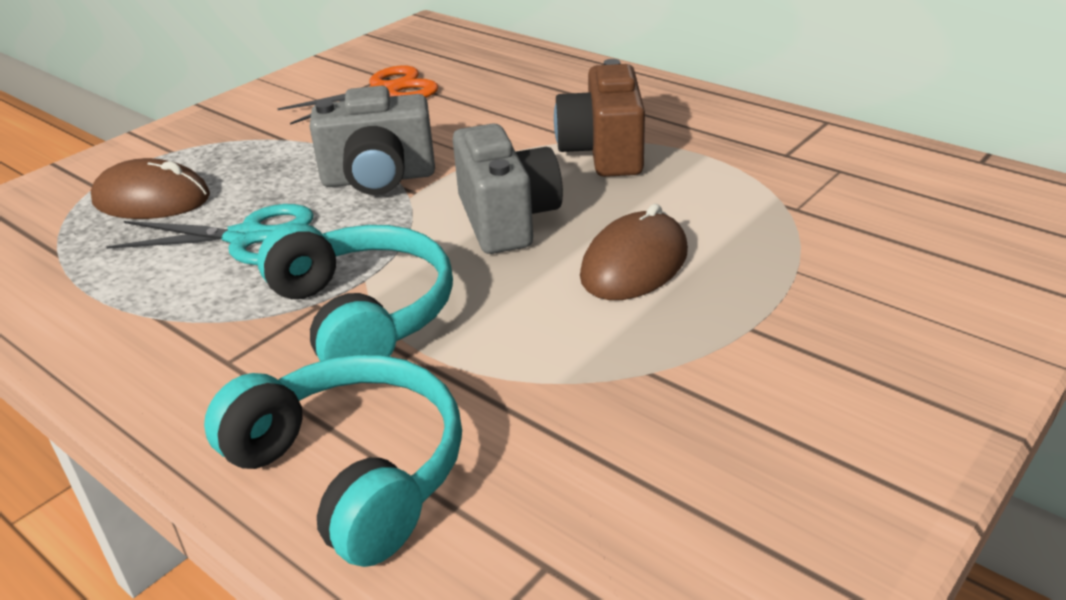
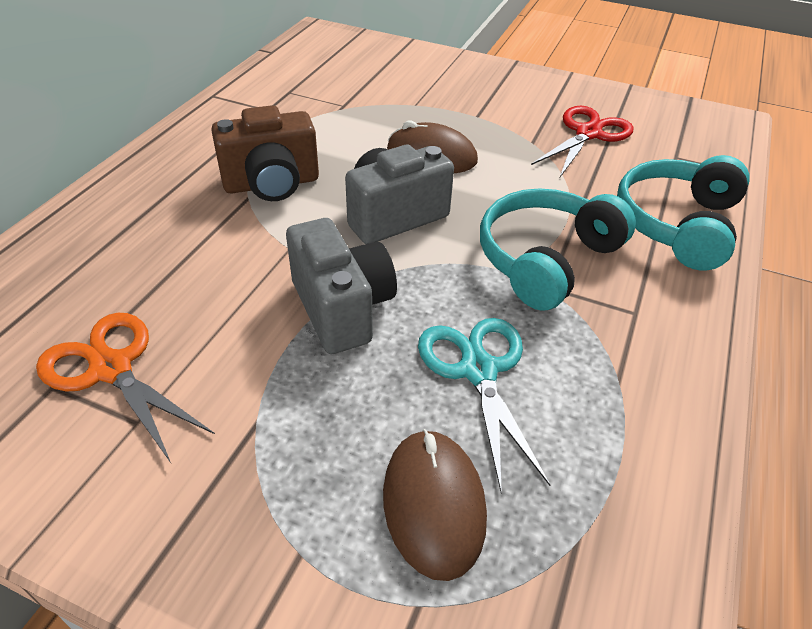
camera: 110 degrees left, 10 degrees up
none -> red scissors [531,106,634,177]

